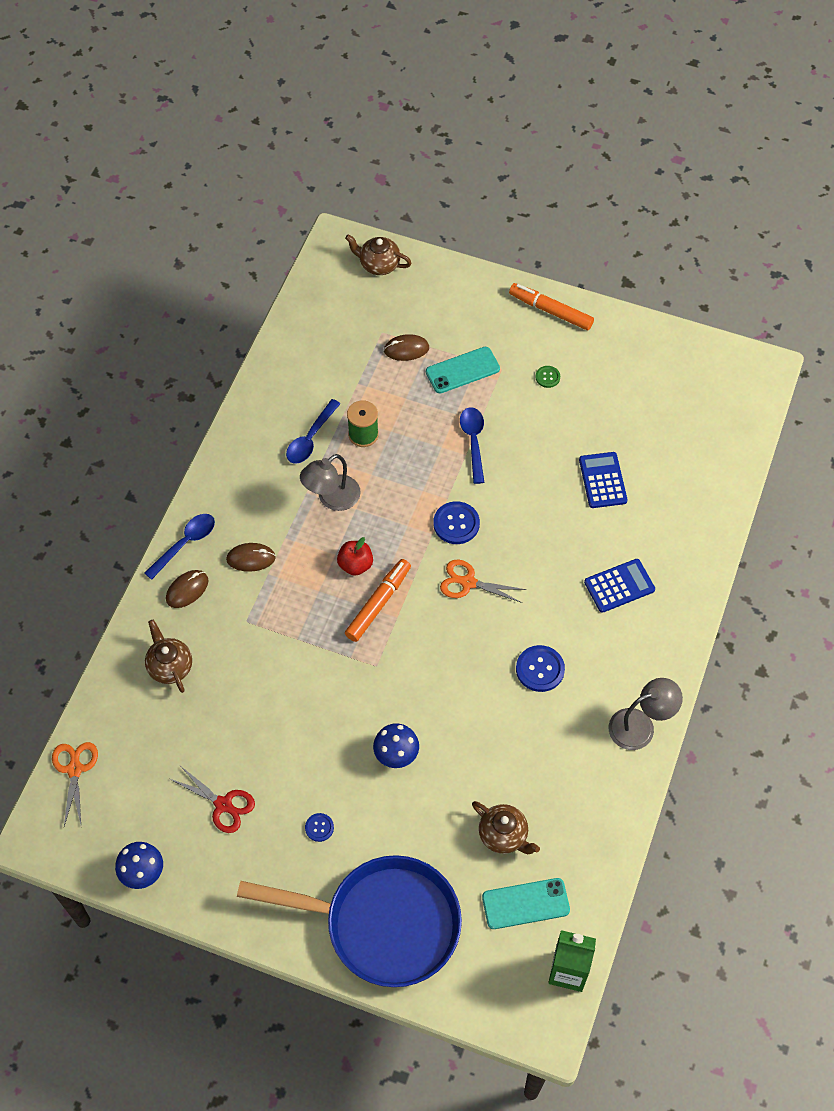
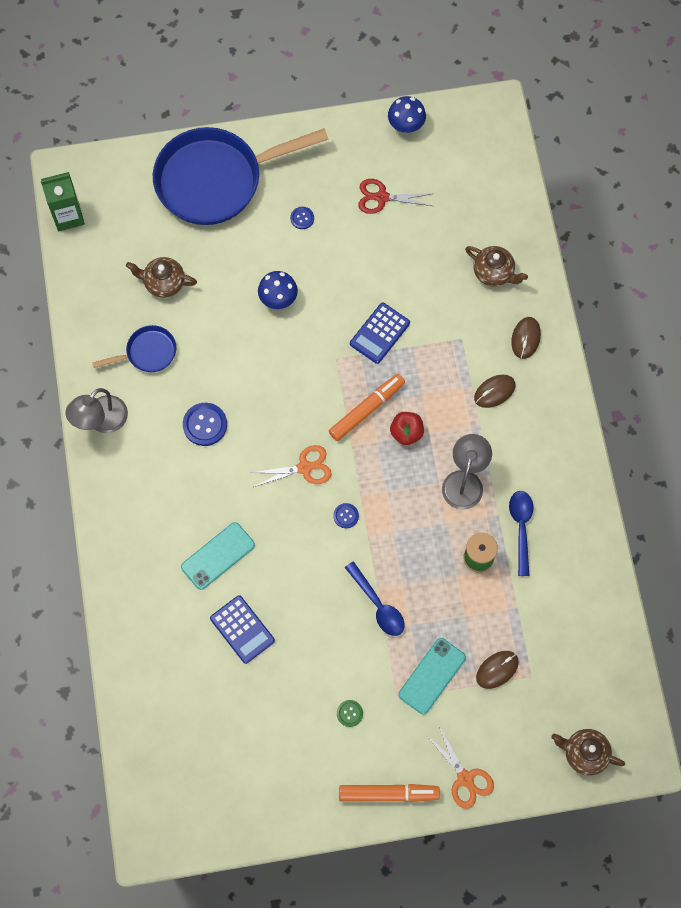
camera: 150 degrees right, 10 degrees up
orange scissors [52,742,98,826] -> orange scissors moved to [426,727,494,809]
blue spoon [144,514,215,580] -> none
brown teapot [345,234,412,275] -> brown teapot turned 150 degrees counterclockwise [551,729,625,775]
orange marker [345,559,411,642] -> orange marker turned 135 degrees counterclockwise [329,374,405,441]
blue button [433,501,480,544] -> blue button [333,503,359,528], size x0.56
turquoise phone [482,878,570,929] -> turquoise phone moved to [181,522,255,590]
blue calculator [584,559,655,613] -> blue calculator moved to [350,303,410,364]
none -> blue pan [92,325,176,372]

